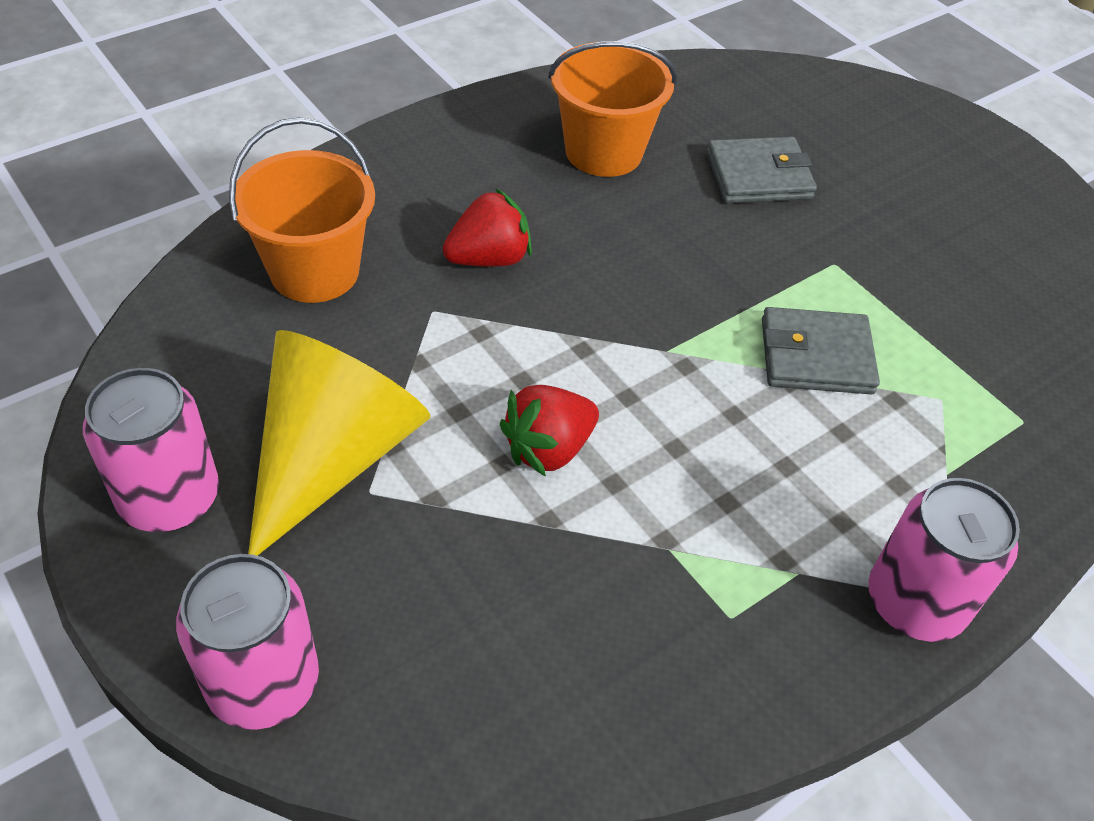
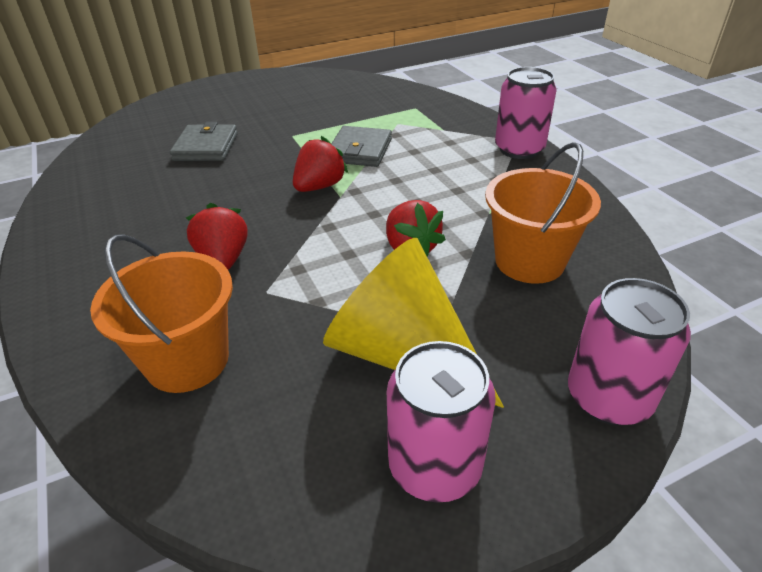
camera: 75 degrees left, 10 degrees down
orange bucket [548,41,677,177] -> orange bucket moved to [485,142,601,284]
none -> red strawberry [293,136,348,192]

